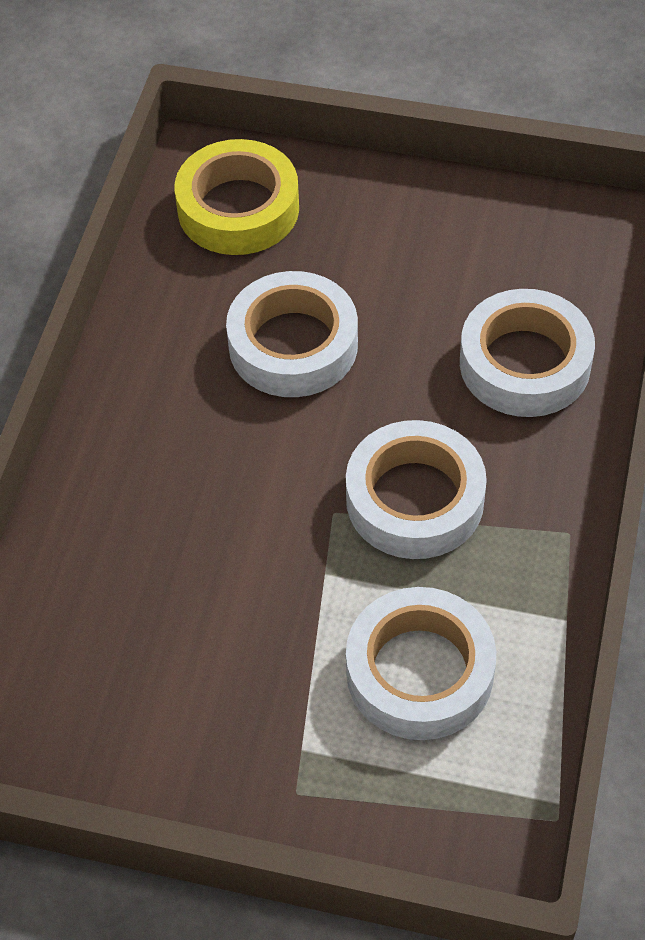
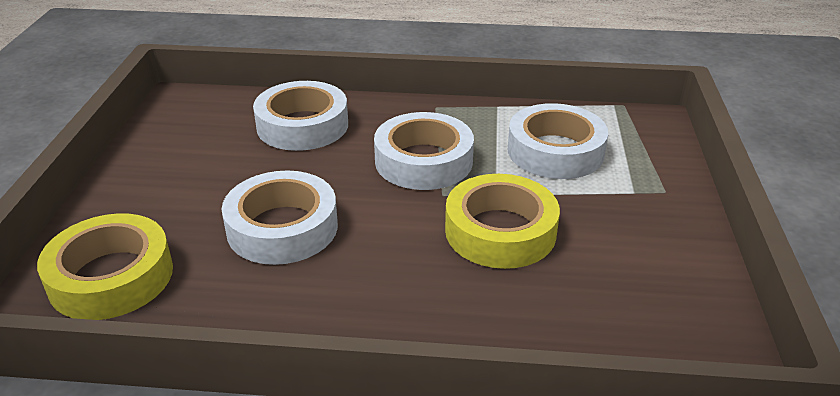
camera: 100 degrees left, 20 degrees down
none -> yellow tape [445,174,560,269]

